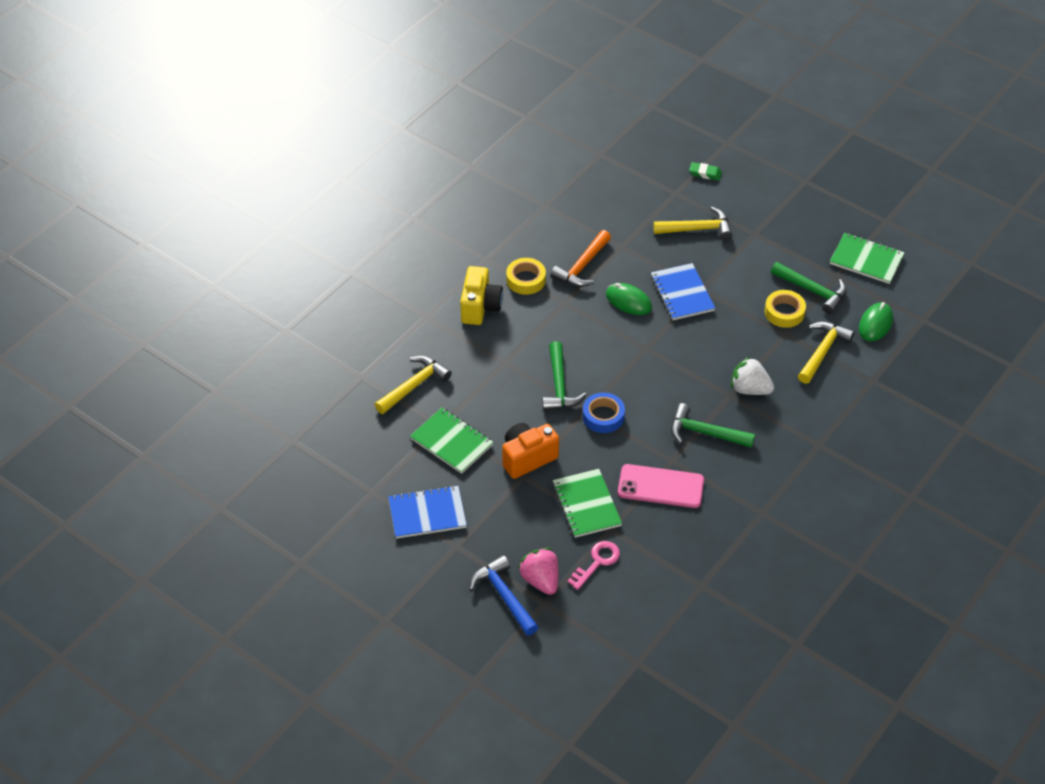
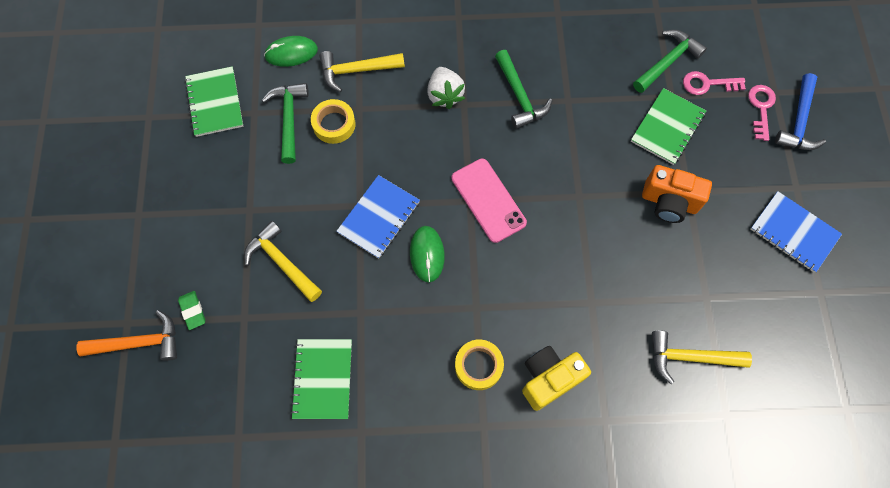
camera: 130 degrees left, 20 degrees up
green notebook [410,408,493,474] -> green notebook moved to [290,339,352,419]
pink strawberry [518,548,558,595] -> pink key [748,85,776,141]
green hammer [542,341,587,411] -> green hammer moved to [633,30,707,93]
orange hammer [550,230,611,287] -> orange hammer moved to [76,310,177,361]
blue tape [583,392,625,433] -> none
pink phone [618,464,704,508] -> pink phone moved to [452,159,527,243]

